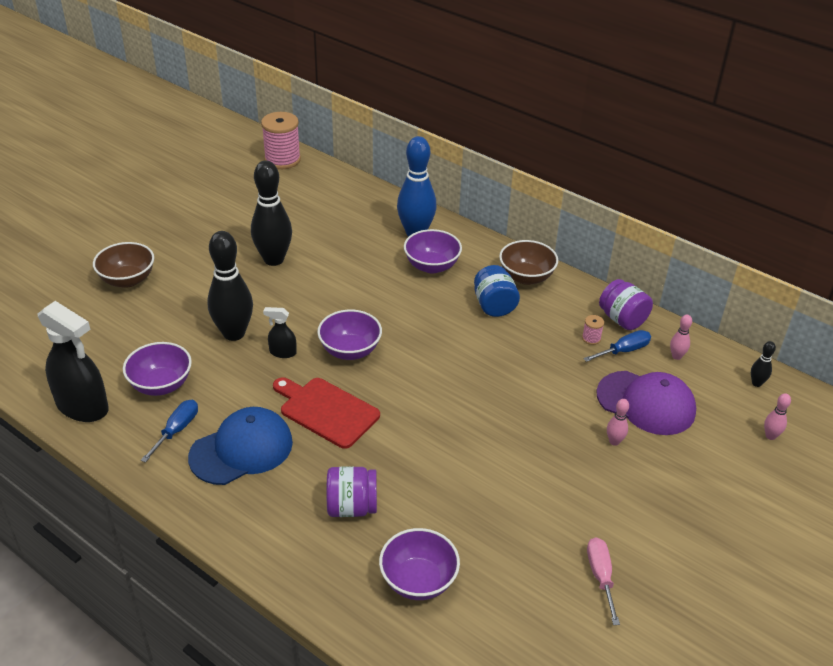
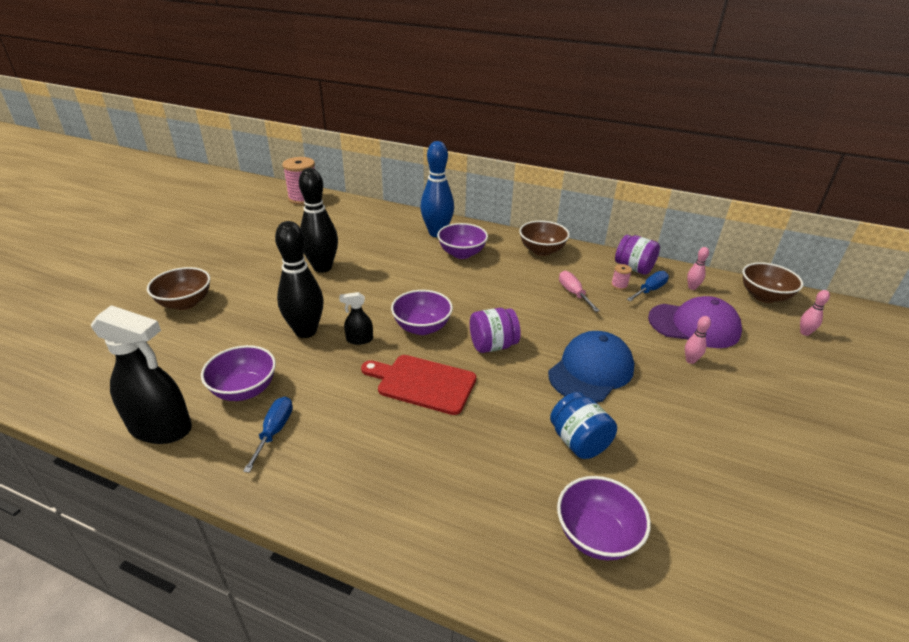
camera: 15 degrees left, 5 degrees down
blue cap [188,407,293,485] -> blue cap moved to [548,331,635,403]
purple jar [327,466,377,517] -> purple jar moved to [470,308,521,353]
blue jar [474,265,520,317] -> blue jar moved to [550,392,617,459]
pink screwdriver [587,537,620,625] -> pink screwdriver moved to [559,271,600,312]
black bowling pin [751,341,776,387] -> brown bowl [742,262,803,303]

